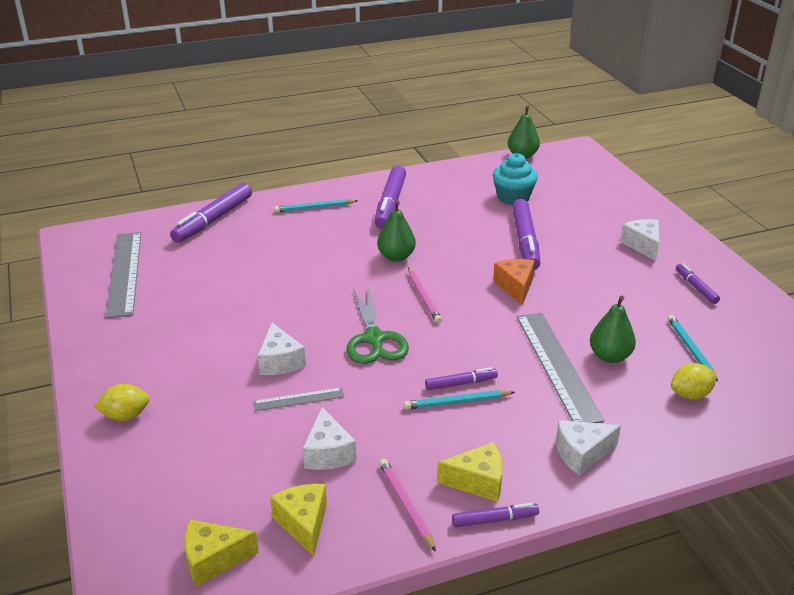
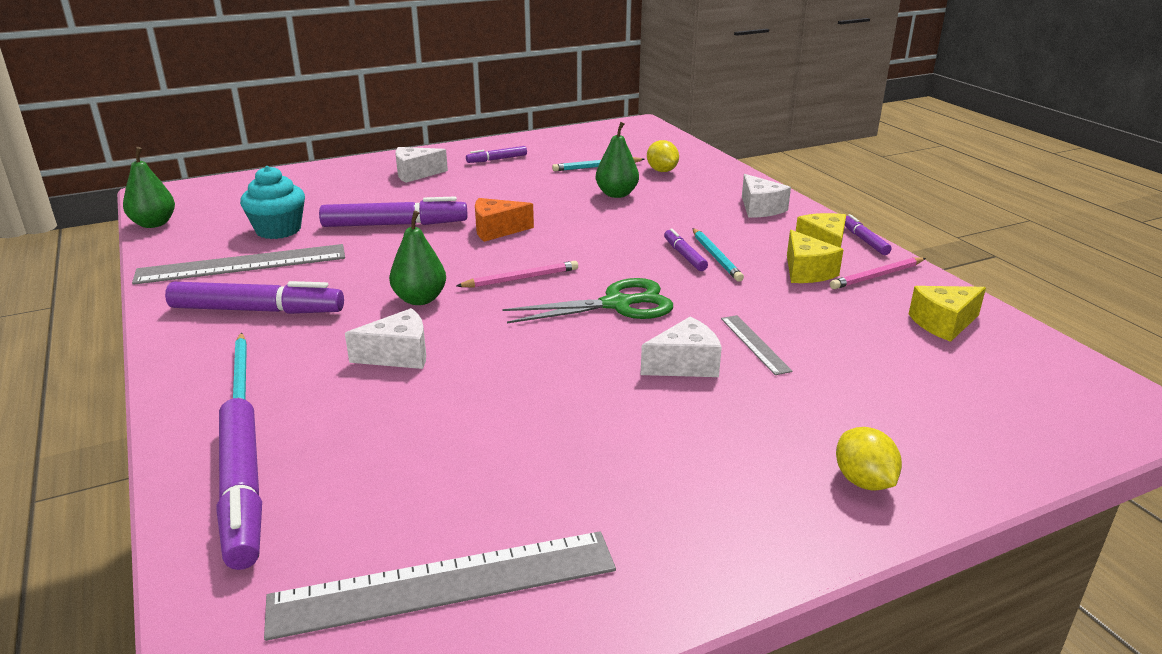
camera: 95 degrees left, 5 degrees down
purple marker [170,183,252,243] -> purple marker turned 45 degrees clockwise [217,398,262,570]
yellow cheese [184,520,259,587] -> yellow cheese moved to [787,230,844,283]
white cheese [303,407,357,470] -> white cheese moved to [345,308,426,369]
grey ruler [517,313,604,423] -> grey ruler moved to [132,244,345,285]

